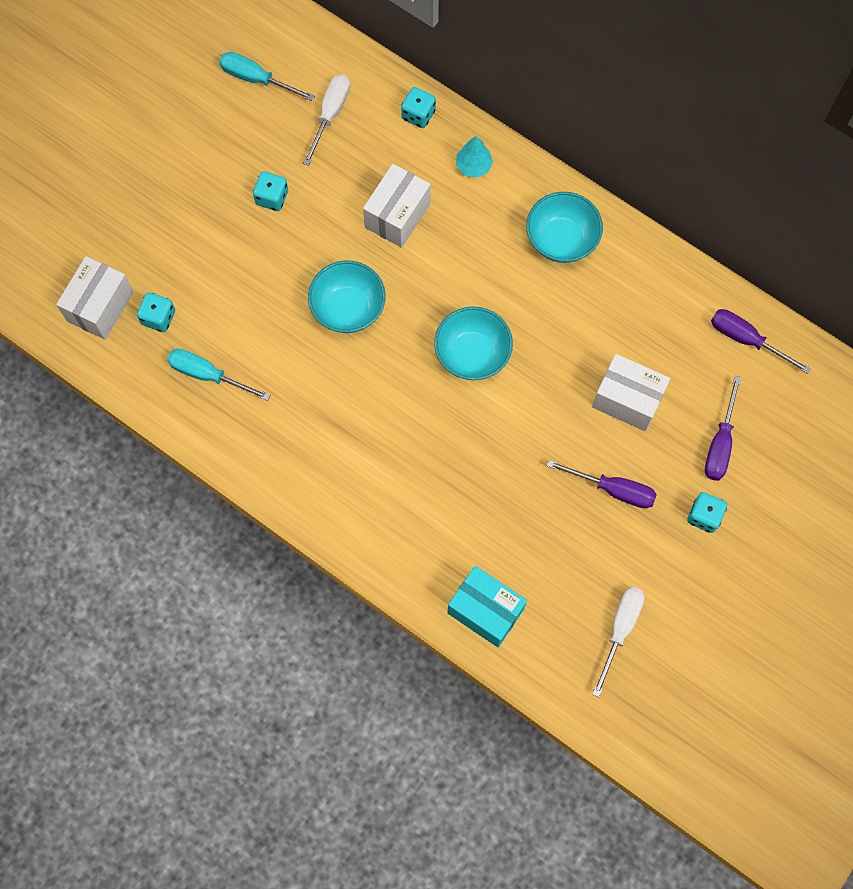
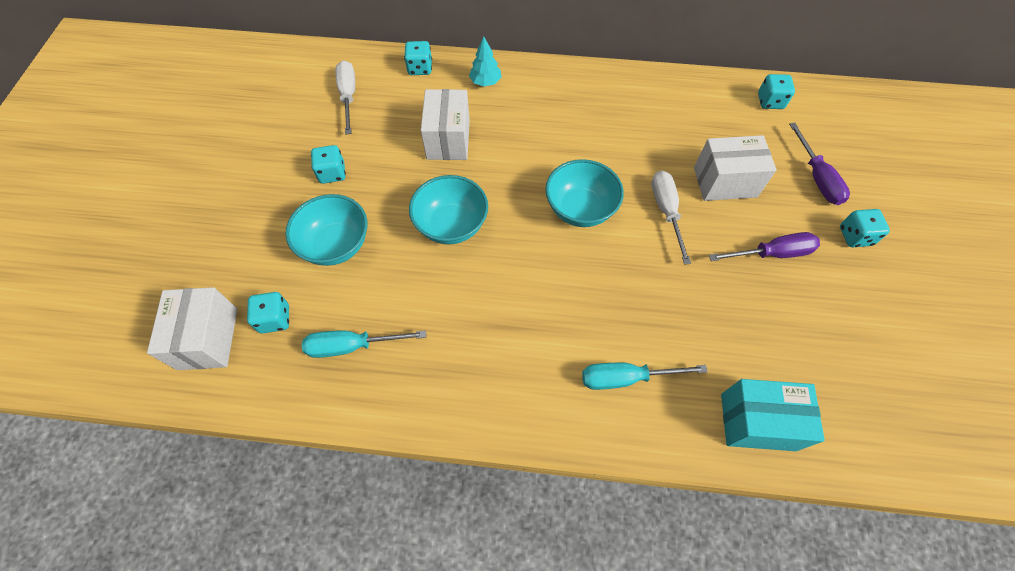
camera: 30 degrees left, 10 degrees down
turquoise screwdriver [219,52,315,101] -> turquoise screwdriver moved to [582,363,708,390]
turquoise bowl [526,192,603,263] -> turquoise bowl moved to [285,194,367,266]
white screwdriver [592,587,645,697] -> white screwdriver moved to [651,170,691,265]
purple screwdriver [711,309,811,374] -> turquoise dice [758,74,795,109]

